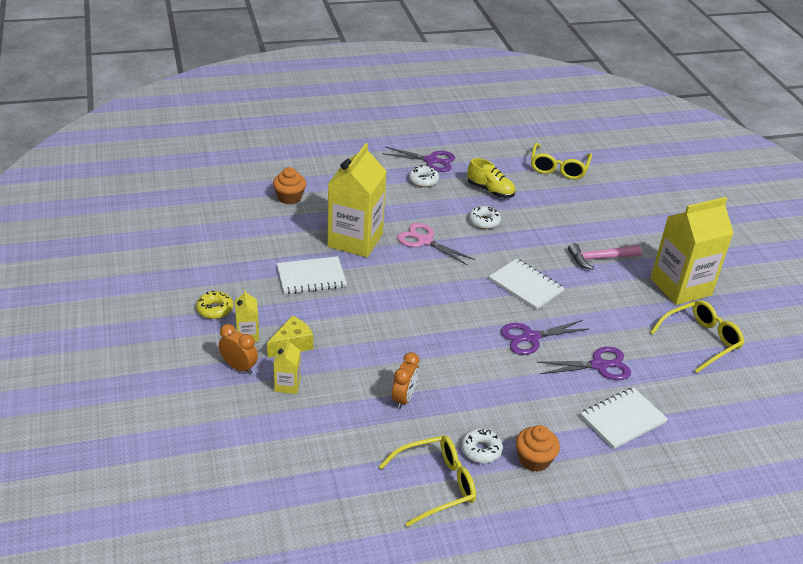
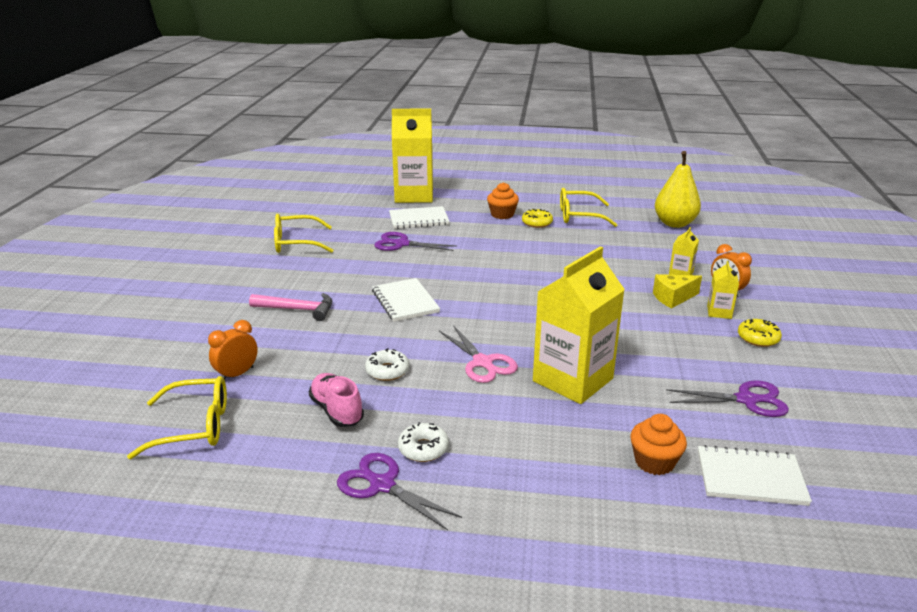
camera: 155 degrees left, 10 degrees down
white notebook [277,256,347,294] -> white notebook moved to [698,445,812,506]
orange clock [392,352,420,409] -> orange clock moved to [208,320,258,380]
white donut [461,428,503,463] -> yellow donut [522,209,553,228]
yellow shoe [467,158,515,198] -> pink shoe [309,373,364,427]
purple scissors [501,320,589,355] -> purple scissors moved to [666,380,789,417]
yellow glasses [531,143,592,180] -> yellow glasses turned 45 degrees clockwise [127,376,227,459]
yellow carton [651,197,734,305] -> yellow carton moved to [392,108,433,203]
none -> yellow pear [655,151,701,228]

